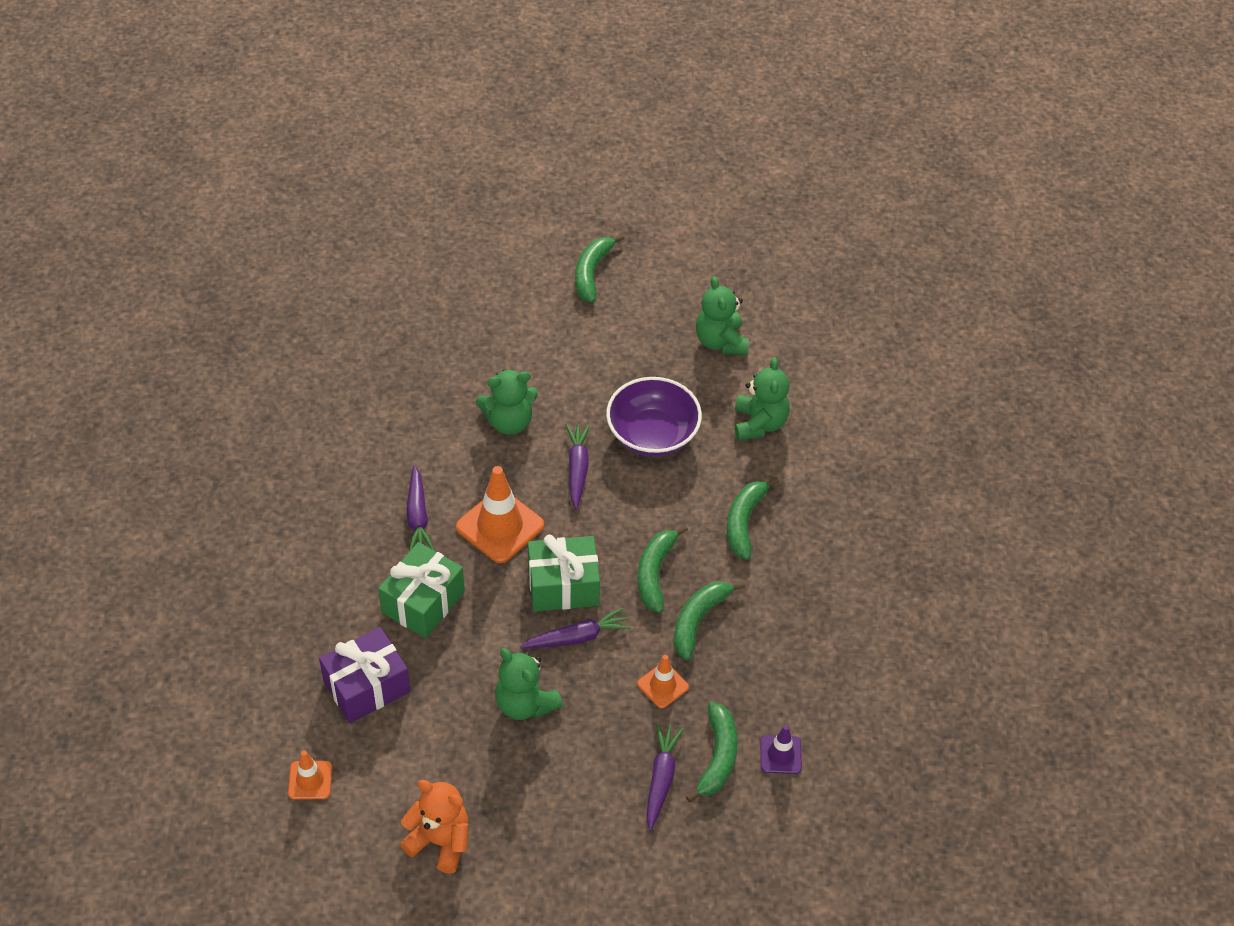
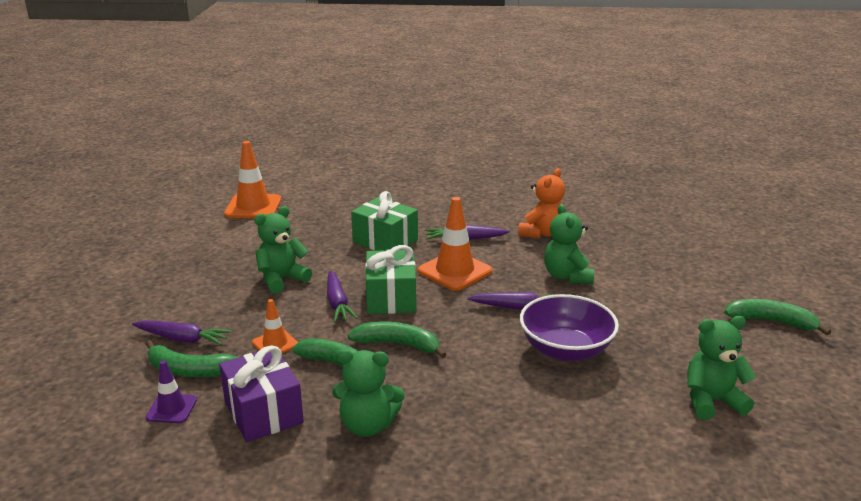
camera: 95 degrees right, 25 degrees down
orange traffic cone [288,751,332,800] -> orange traffic cone [224,141,281,218], size x1.81
purple gift [319,627,410,723] -> purple gift moved to [219,345,304,442]
orange teddy bear [400,780,468,874] -> orange teddy bear moved to [518,168,565,239]
green banana [727,477,779,560] -> none
green teddy bear [735,357,790,441] -> green teddy bear moved to [332,349,405,437]

